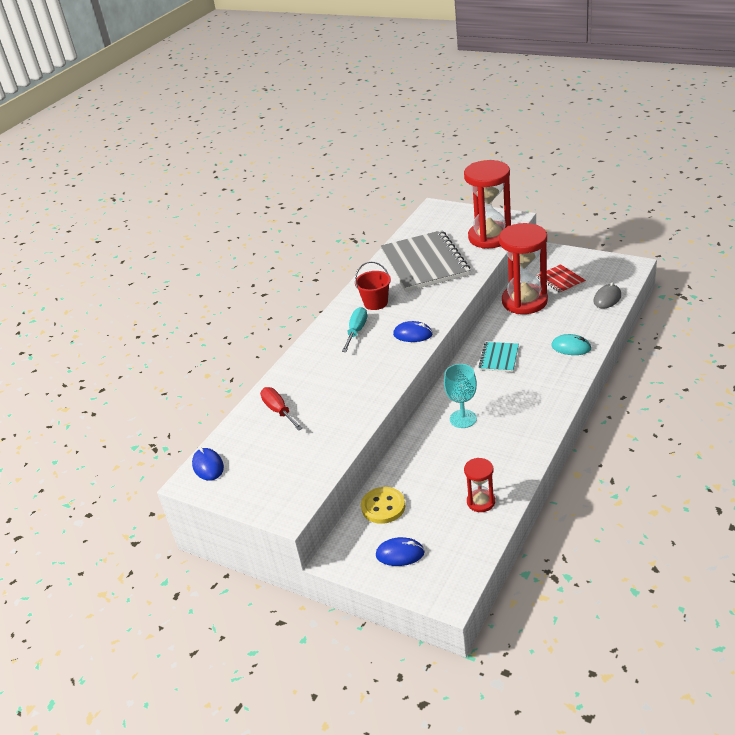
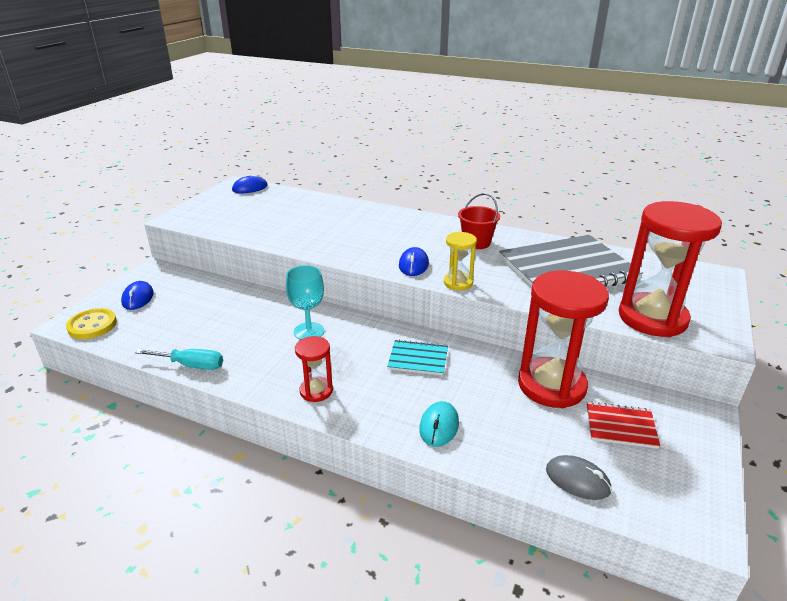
camera: 80 degrees right, 5 degrees down
red screwdriver [260,387,303,431] -> none
turquoise screwdriver [342,307,367,352] -> turquoise screwdriver moved to [135,349,223,370]
yellow button [361,487,405,524] -> yellow button moved to [66,308,117,339]
red hourglass [464,458,495,512] -> red hourglass moved to [295,336,333,402]
red notebook [537,264,586,294] -> red notebook turned 45 degrees clockwise [587,402,660,449]
none -> yellow hourglass [444,232,477,290]

